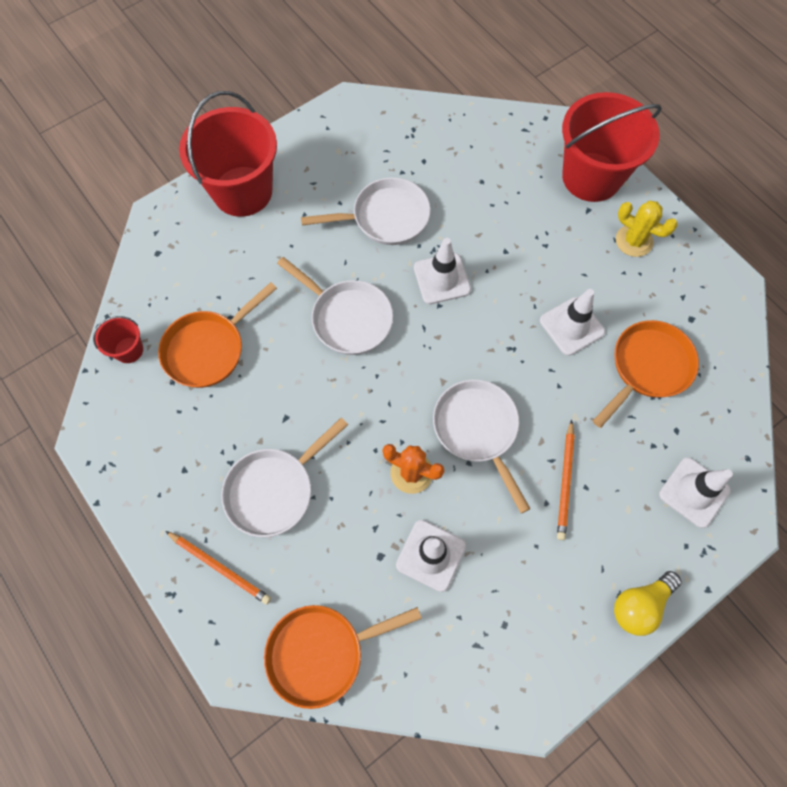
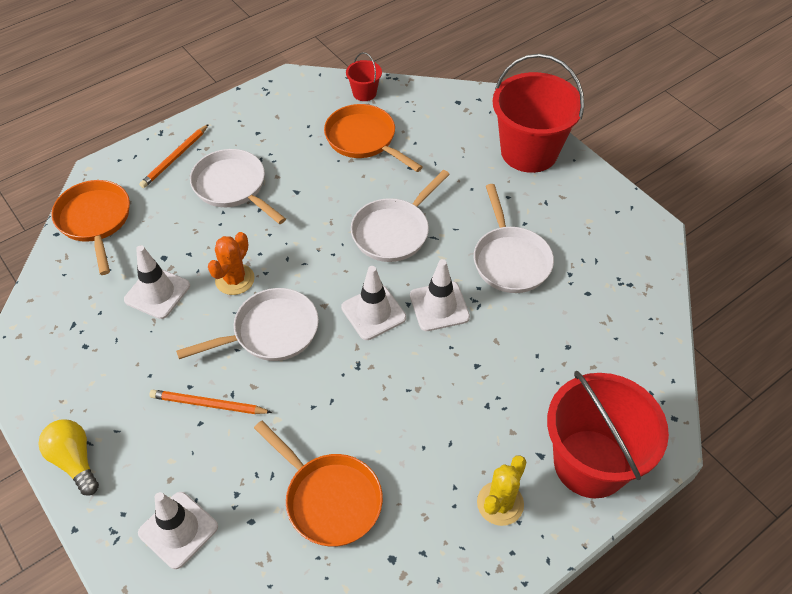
camera: 90 degrees right, 15 degrees down
white traffic cone [540,289,605,356] -> white traffic cone moved to [341,266,406,340]

